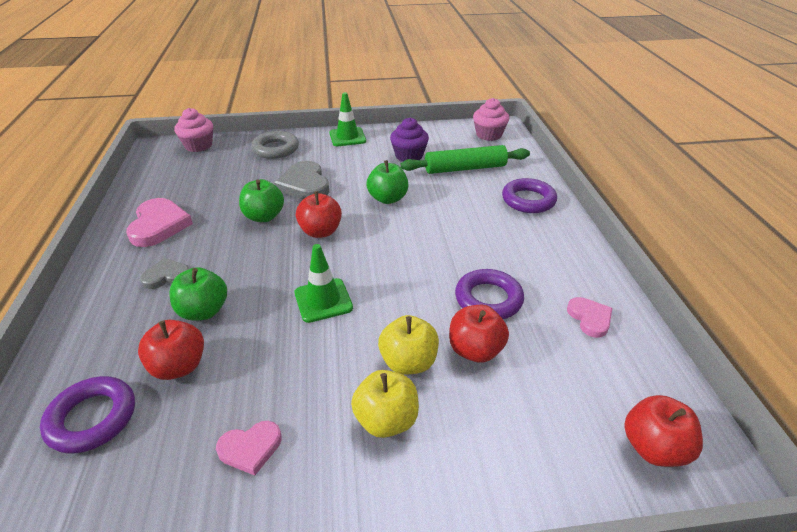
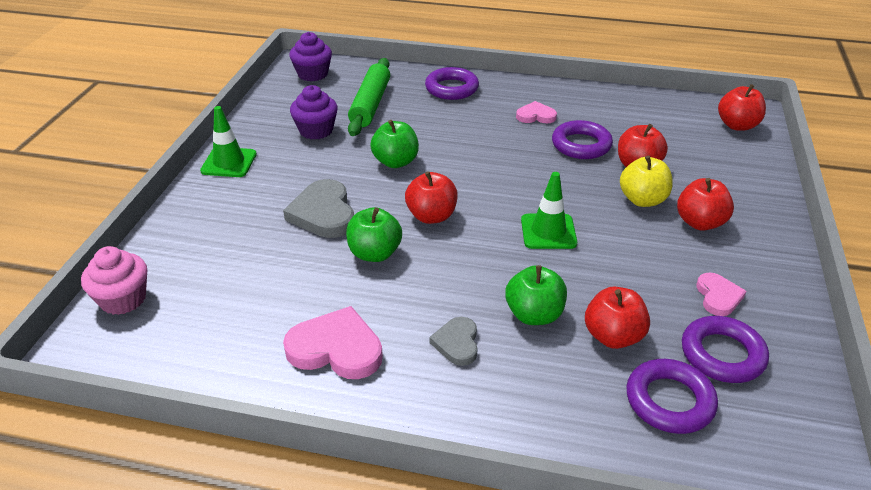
camera: 70 degrees left, 0 degrees up
grey ring [251,131,299,159] -> none
grey heart [274,161,329,200] -> grey heart turned 75 degrees clockwise [283,179,354,238]
yellow apple [351,370,419,438] -> red apple [677,178,734,231]
pink cupcake [473,98,509,141] -> purple cupcake [289,32,332,81]
pink heart [567,297,612,338] -> pink heart moved to [516,101,557,123]
none -> purple ring [682,316,769,383]

